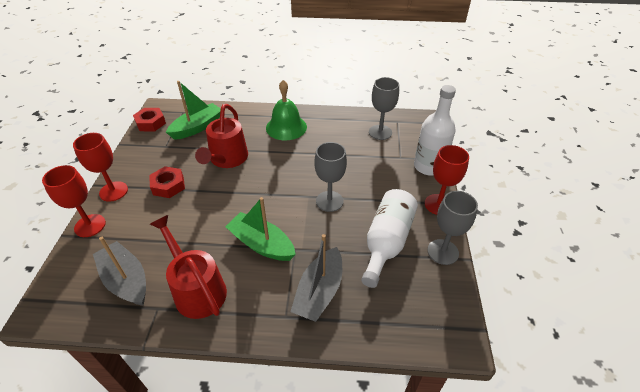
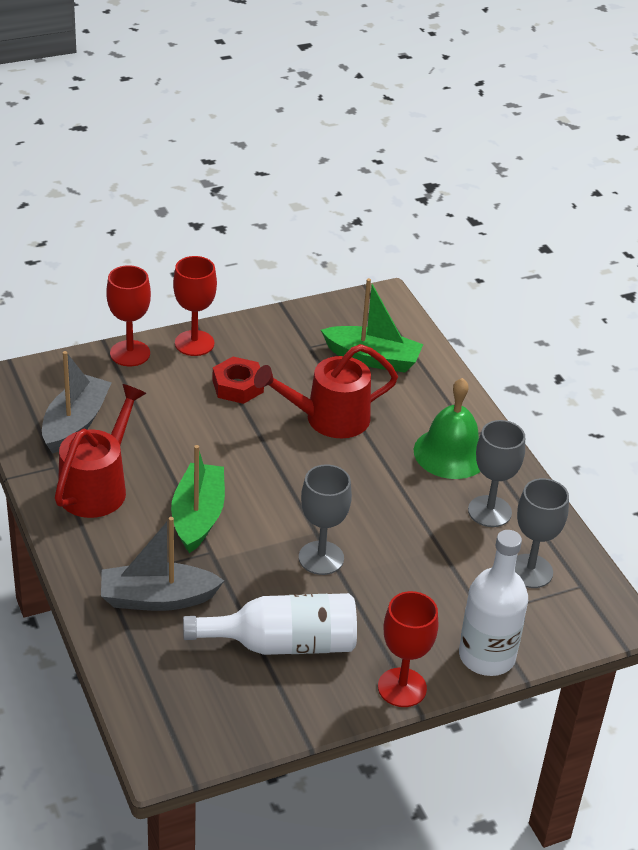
camera: 60 degrees right, 5 degrees down
red nut [133,108,166,131] -> none
grey goblet [427,191,478,265] -> grey goblet moved to [468,420,525,527]

